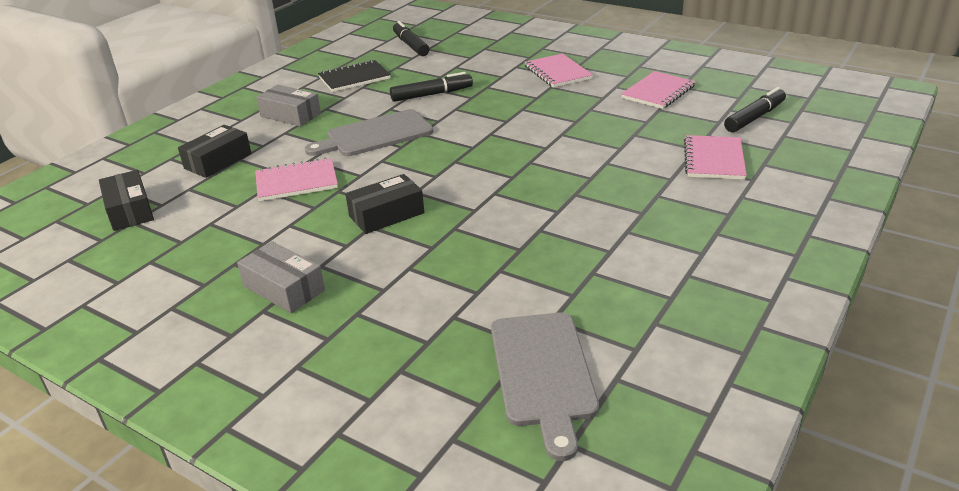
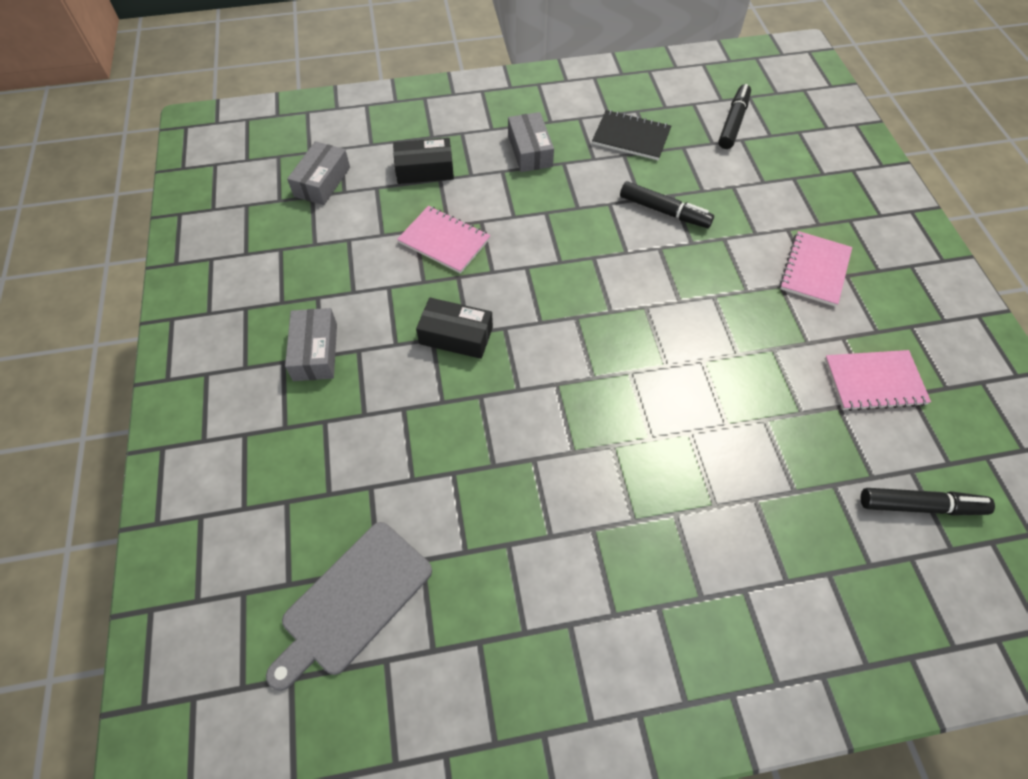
camera: 45 degrees right, 25 degrees up
black box [99,170,154,231] -> grey box [287,141,350,205]
grey cutting board [305,109,434,156] -> none
pink notebook [684,135,747,180] -> none

